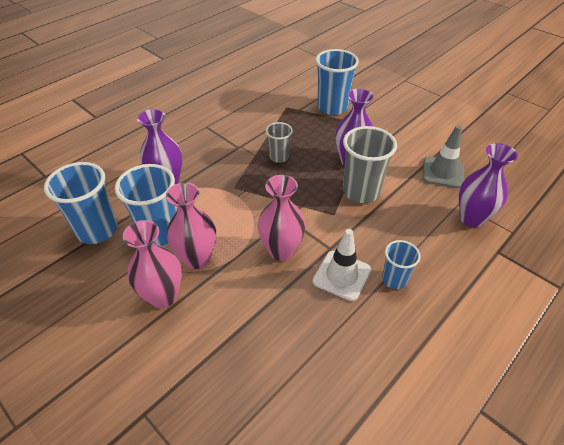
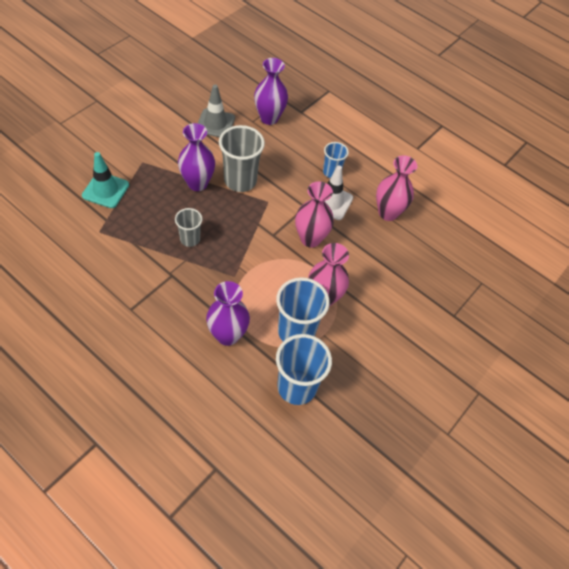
camera: 100 degrees left, 10 degrees up
pink vase [123,220,182,308] -> pink vase moved to [376,155,417,221]
blue cup [315,49,359,115] -> turquoise traffic cone [82,152,129,208]

